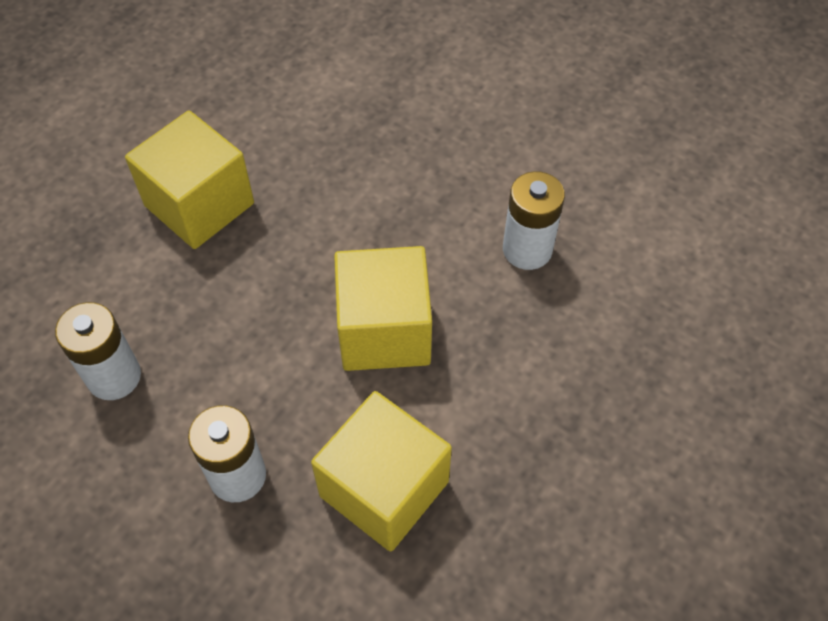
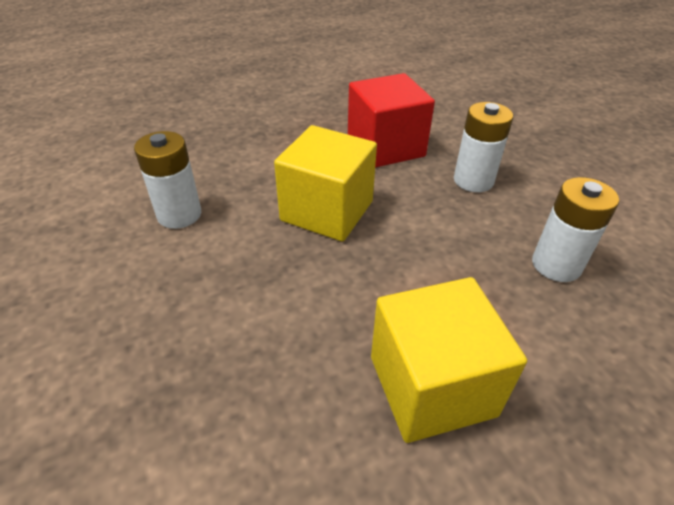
camera: 150 degrees left, 15 degrees down
yellow cube [311,391,452,551] -> red cube [348,73,435,168]

